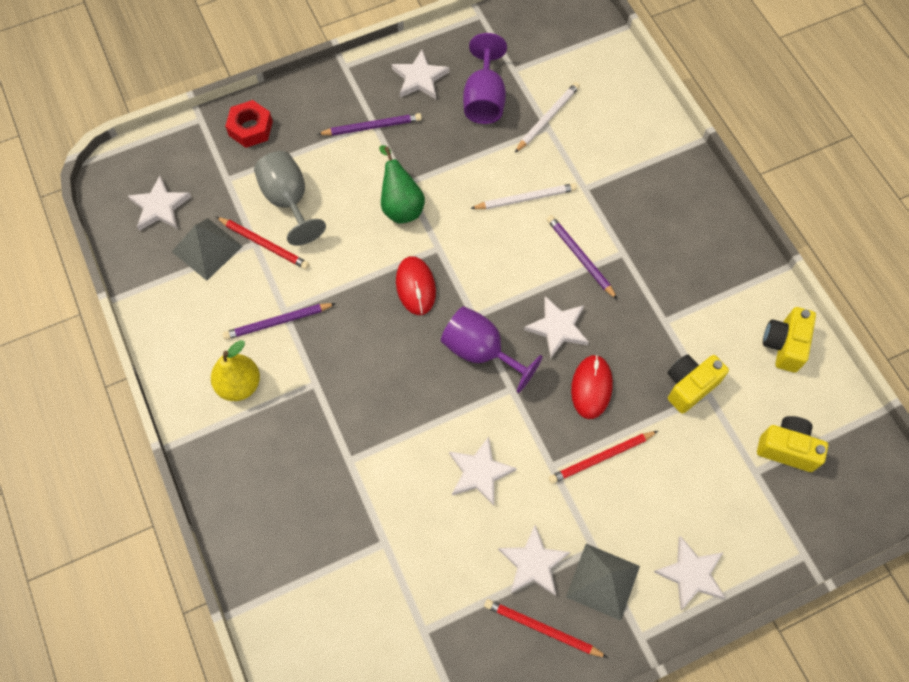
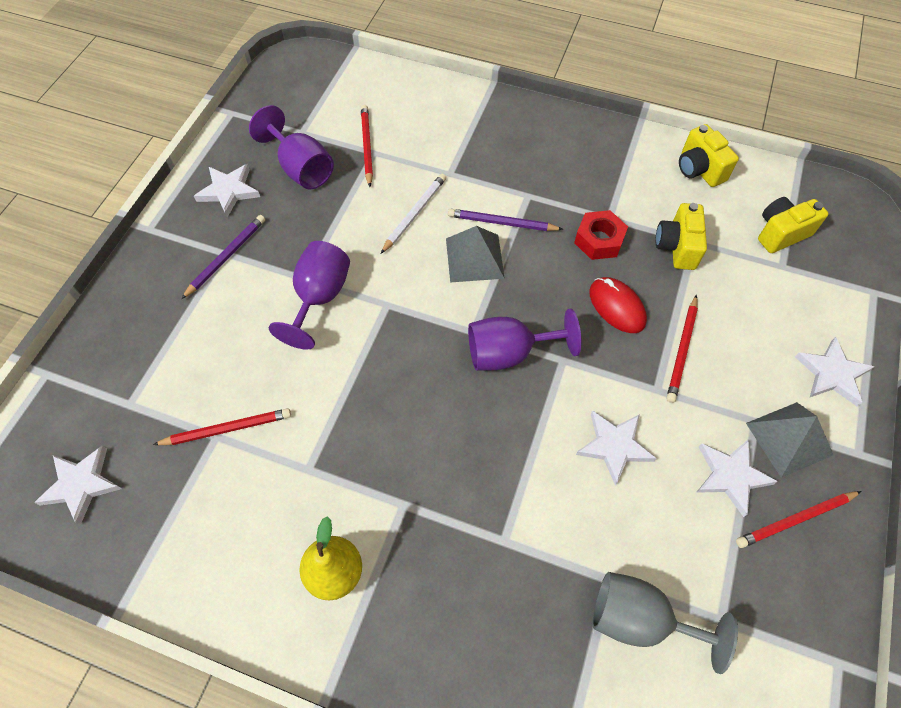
camera: 45 degrees left, 5 degrees down
grey pyramid [172,218,243,281] -> grey pyramid moved to [446,226,505,282]
purple pencil [223,303,336,340] -> none
red nut [225,100,273,148] -> red nut moved to [574,210,628,260]
grey goblet [254,151,326,246] -> grey goblet moved to [593,572,738,674]
green pear [379,145,425,223] -> purple goblet [269,241,350,350]
red mouse [396,256,436,315] -> none
white pencil [515,82,580,153] -> red pencil [361,105,373,187]
white star [524,296,589,358] -> none

